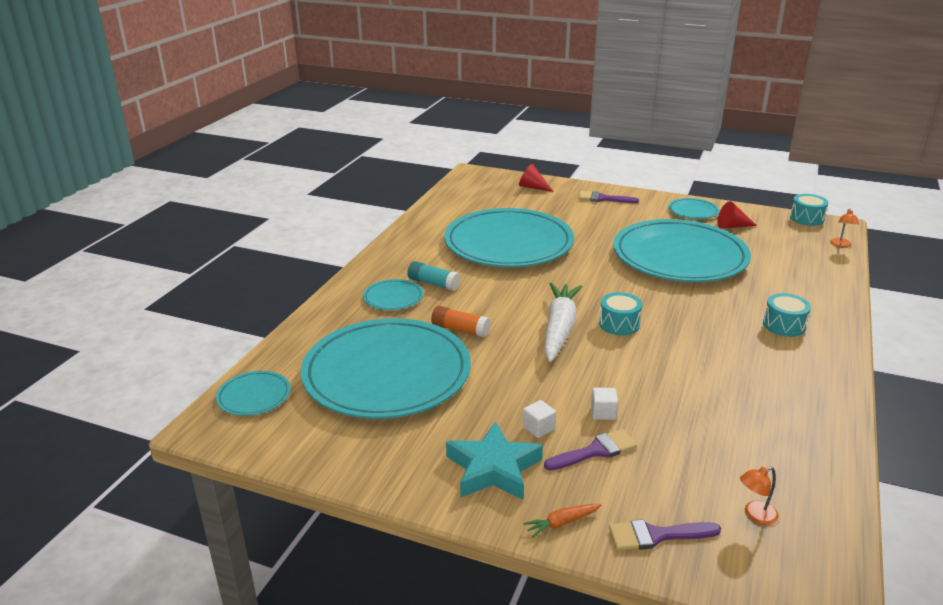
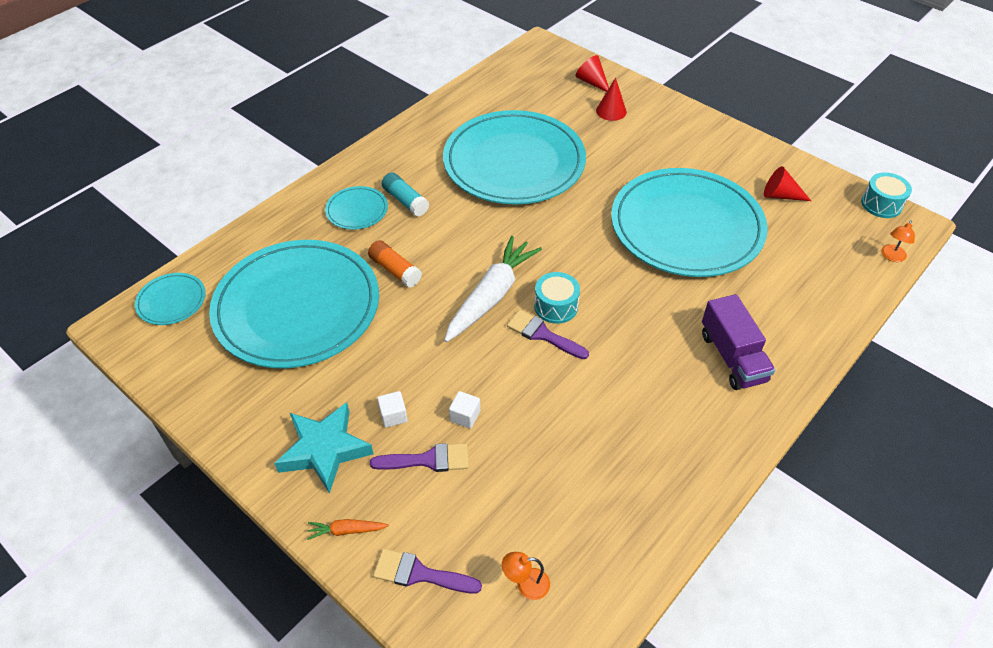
camera: 20 degrees right, 20 degrees up
purple brush [578,191,639,203] -> purple brush moved to [507,310,589,359]
turquoise plate [668,198,719,219] -> none
turquoise drum [763,293,811,337] -> purple truck [702,294,775,390]
none -> red cone [596,78,627,121]

